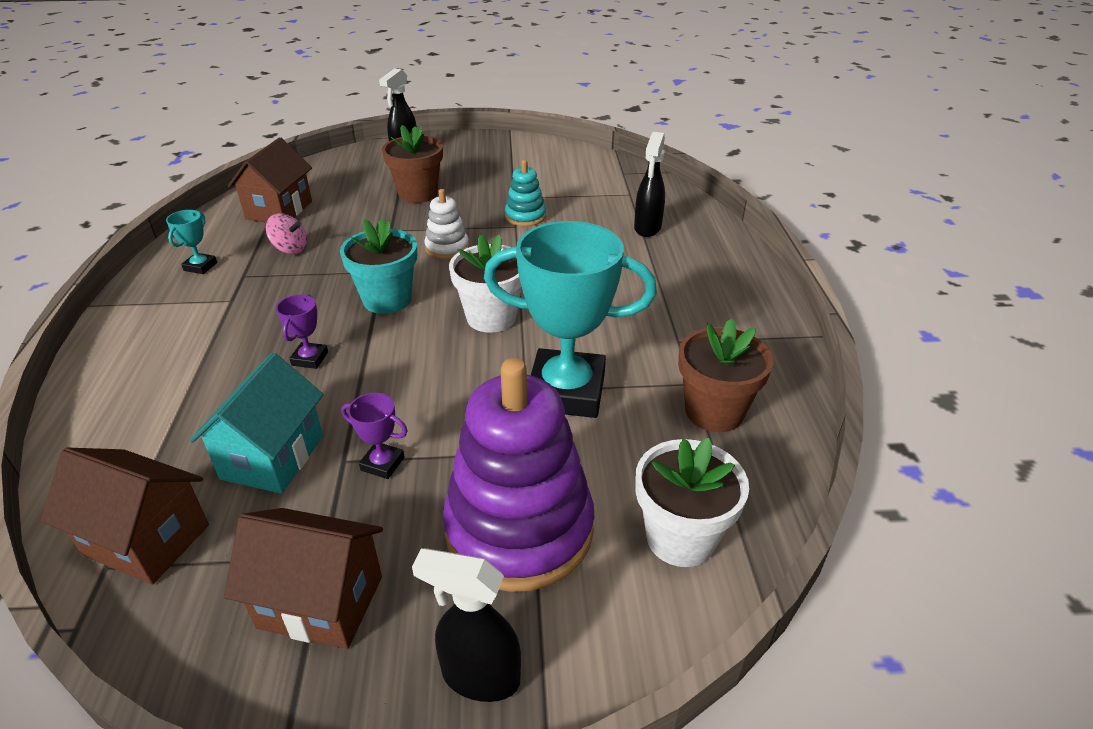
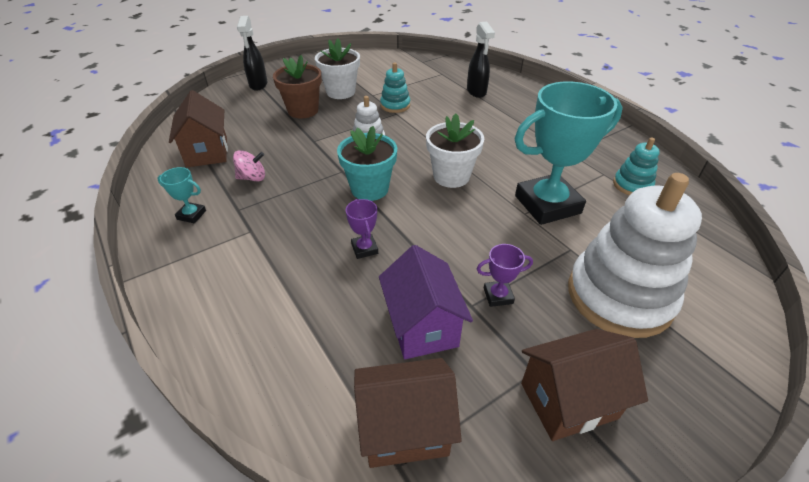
camera: 30 degrees left, 5 degrees up
turquoise trophy [166,210,217,274] -> turquoise trophy turned 60 degrees counterclockwise [157,167,206,223]
turquoise house [190,353,324,494] -> purple house [379,245,473,359]
black spray bottle [412,548,521,702] -> none
purple stacking toy [443,358,594,592] -> white stacking toy [568,173,702,338]
white flower pot [636,438,749,567] -> white flower pot moved to [315,39,360,99]
brown flower pot [678,318,773,432] -> turquoise stacking toy [613,137,660,195]

